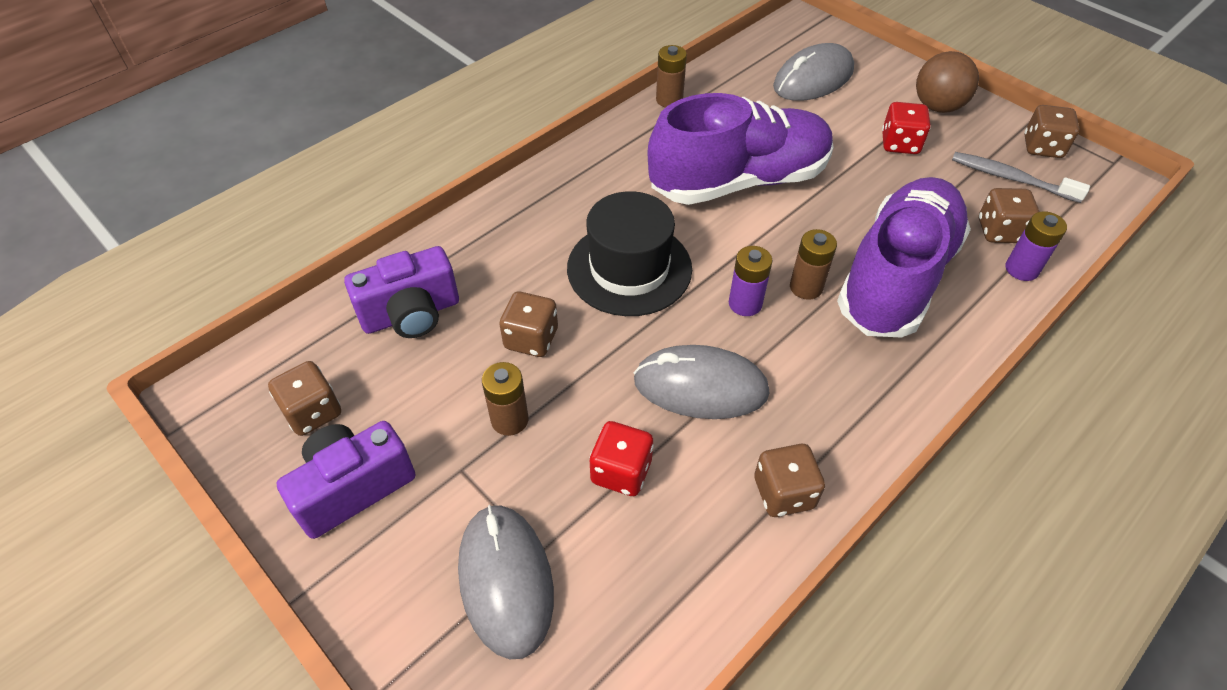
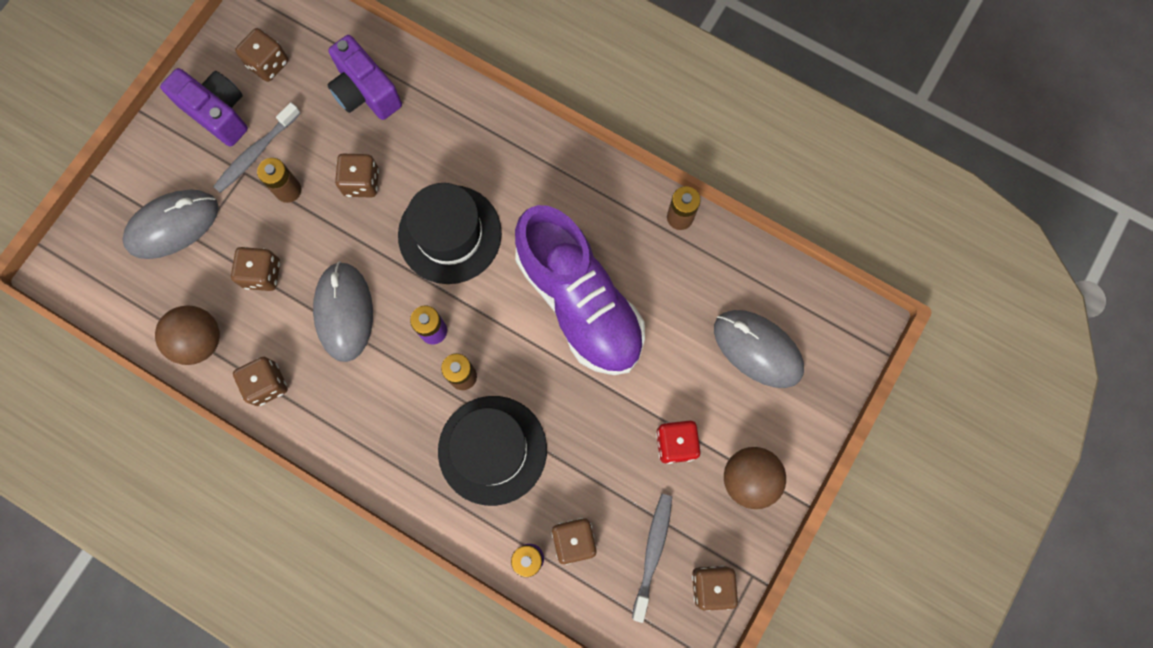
camera: 75 degrees right, 25 degrees up
red dice [590,421,654,496] -> brown dice [231,247,280,291]
purple shoe [837,177,971,338] -> black hat [438,396,547,506]
none -> brown ball [155,305,220,365]
none -> grey toothbrush [213,102,301,193]

